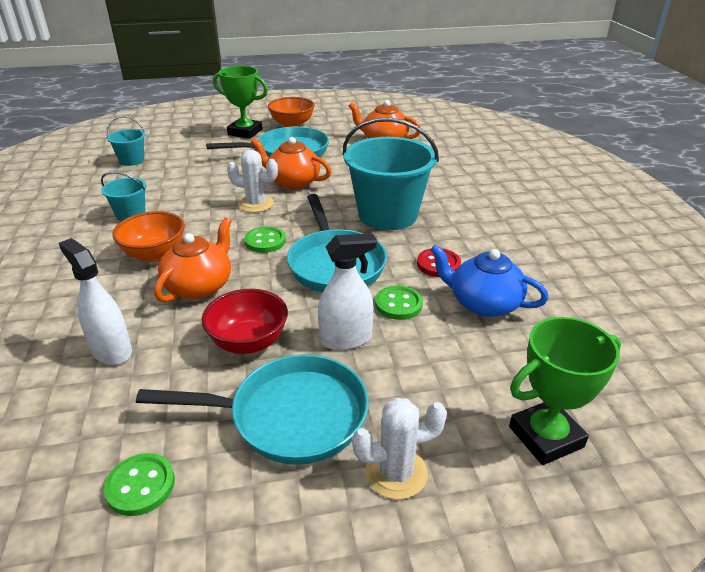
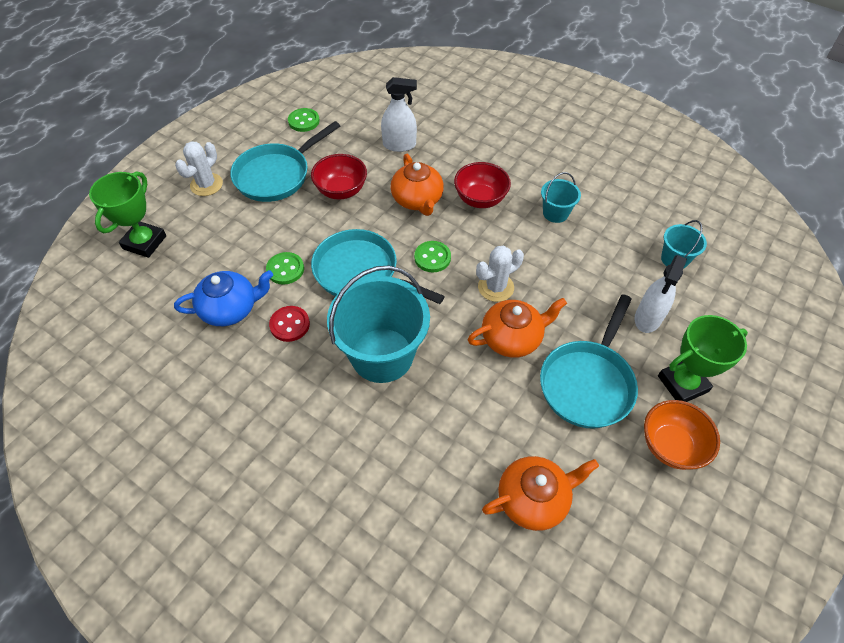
camera: 135 degrees right, 20 degrees up
orange bowl [112,211,185,262] -> red bowl [454,162,511,208]
white spray bottle [318,233,377,350] -> white spray bottle moved to [635,255,687,333]

